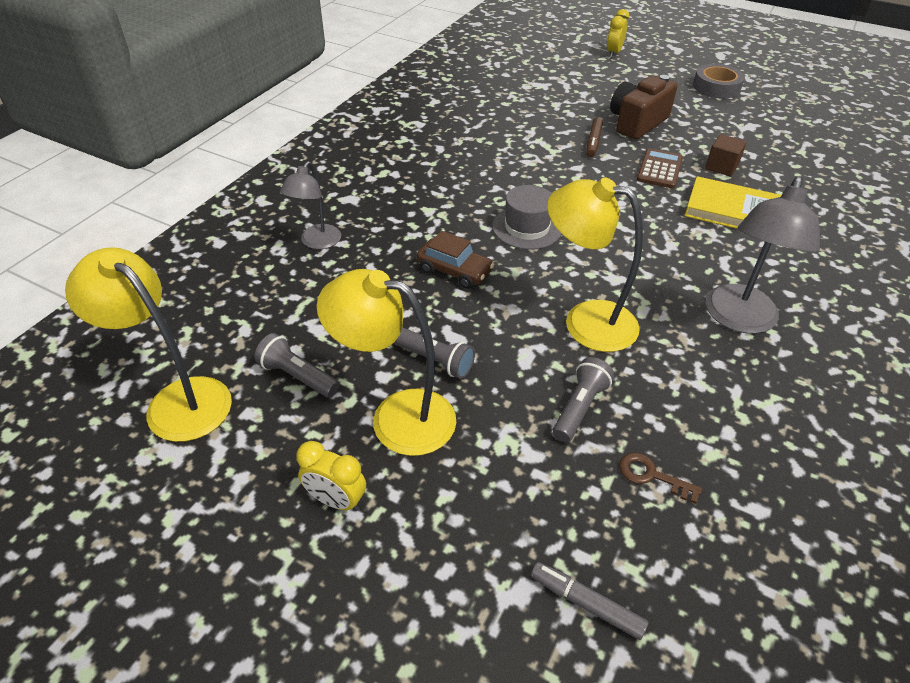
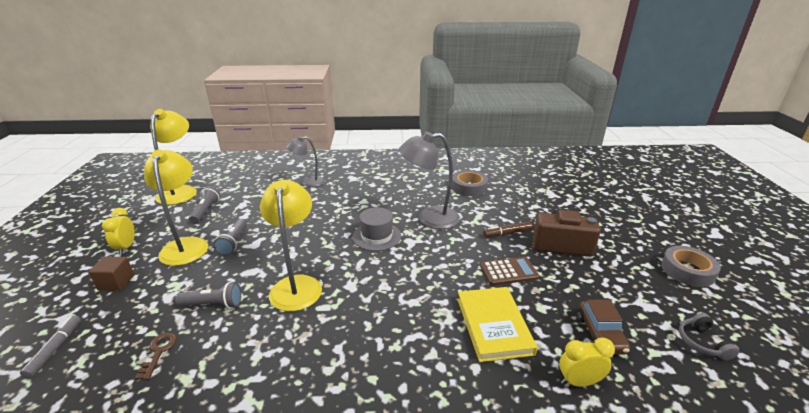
camera: 60 degrees right, 15 degrees down
brown car [417,231,494,289] -> brown car moved to [577,299,630,355]
yellow clock [607,9,629,58] -> yellow clock moved to [559,337,615,387]
brown cube [705,134,747,176] -> brown cube moved to [89,257,134,291]
grey lamp [706,176,820,334] -> grey lamp moved to [399,131,460,229]
none -> grey tape [452,170,488,196]
none -> grey headphones [679,313,739,360]

